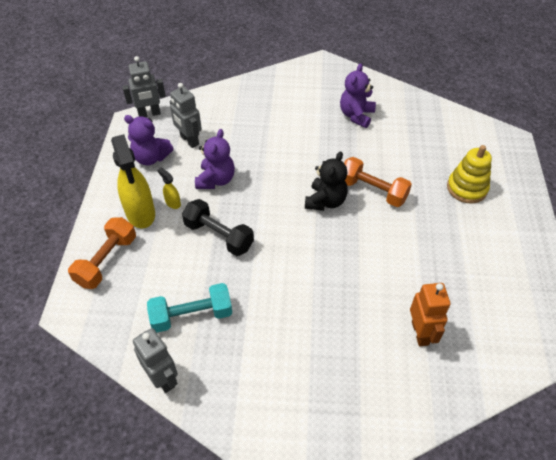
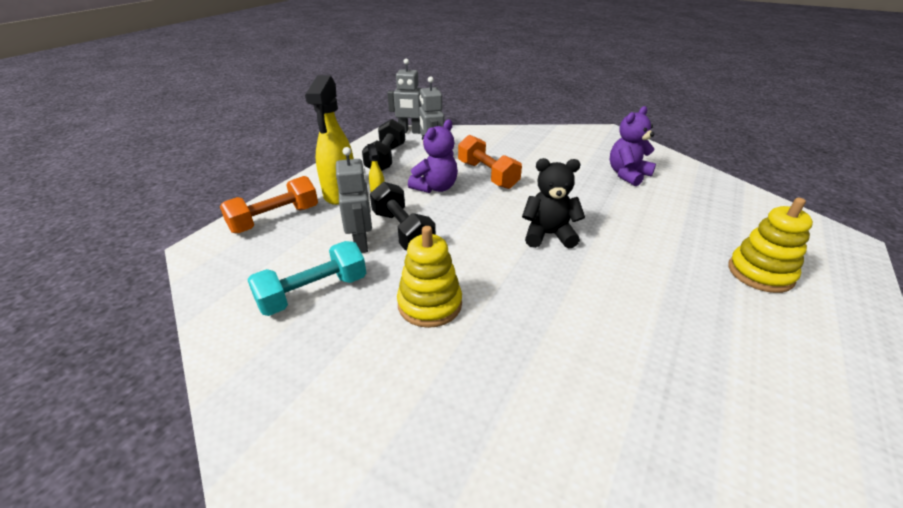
camera: 25 degrees right, 15 degrees down
purple teddy bear [124,115,174,166] -> black dumbbell [362,119,405,171]
grey robot [133,328,178,393] -> grey robot moved to [336,147,372,253]
turquoise dumbbell [147,283,232,333] -> turquoise dumbbell turned 45 degrees counterclockwise [247,241,366,316]
black teddy bear [305,151,348,211] -> black teddy bear turned 135 degrees counterclockwise [522,158,585,249]
orange dumbbell [344,157,412,207] -> orange dumbbell moved to [458,135,522,189]
orange robot [410,283,451,346] -> none
none -> yellow stacking toy [397,226,462,328]

